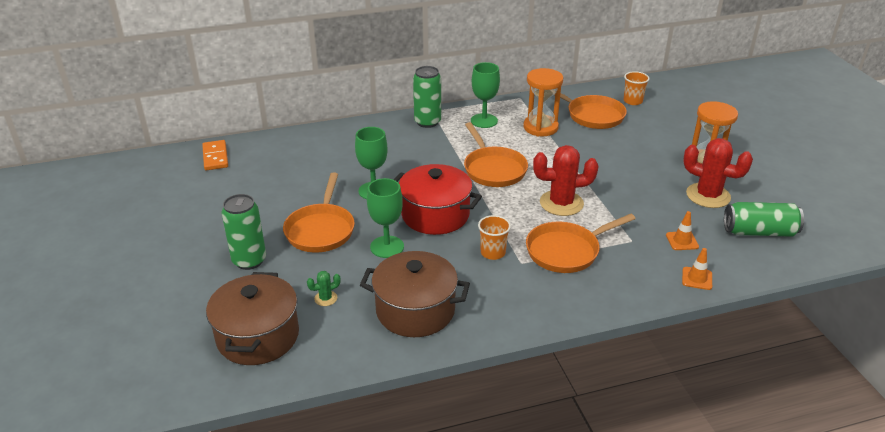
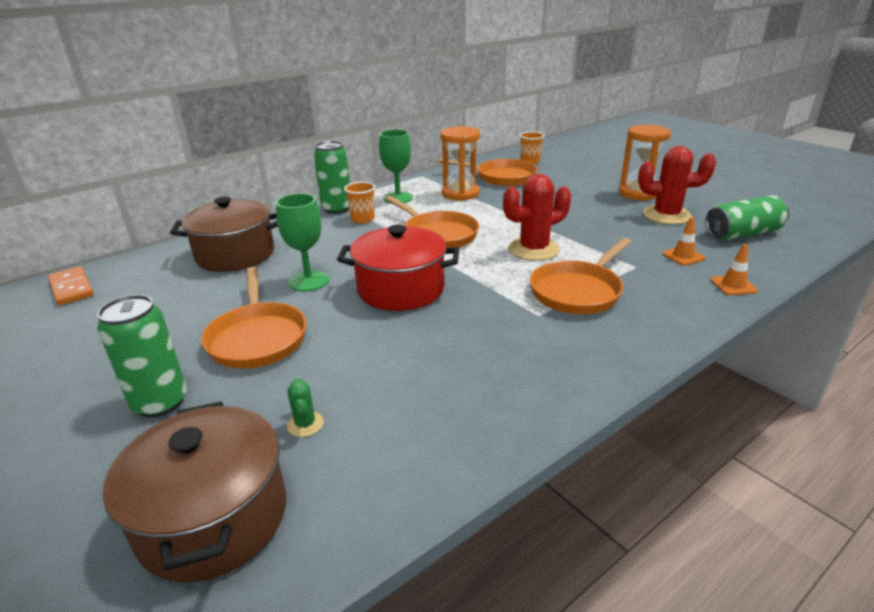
camera: 20 degrees left, 5 degrees down
green cactus [307,271,341,306] -> green cactus turned 60 degrees counterclockwise [287,378,324,437]
brown pot [360,251,470,337] -> brown pot moved to [170,197,278,272]
green goblet [367,178,404,258] -> none
orange cup [478,215,511,260] -> orange cup moved to [344,182,375,223]

